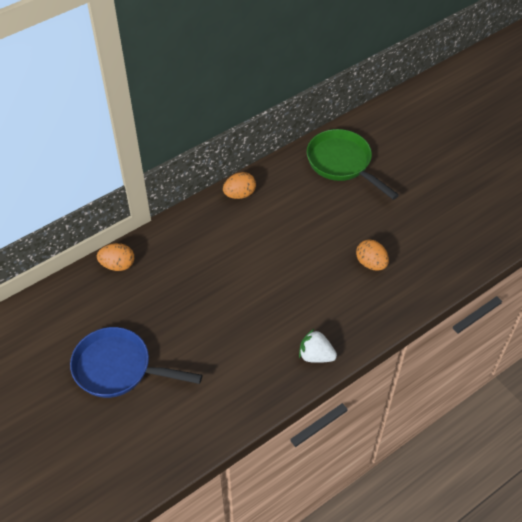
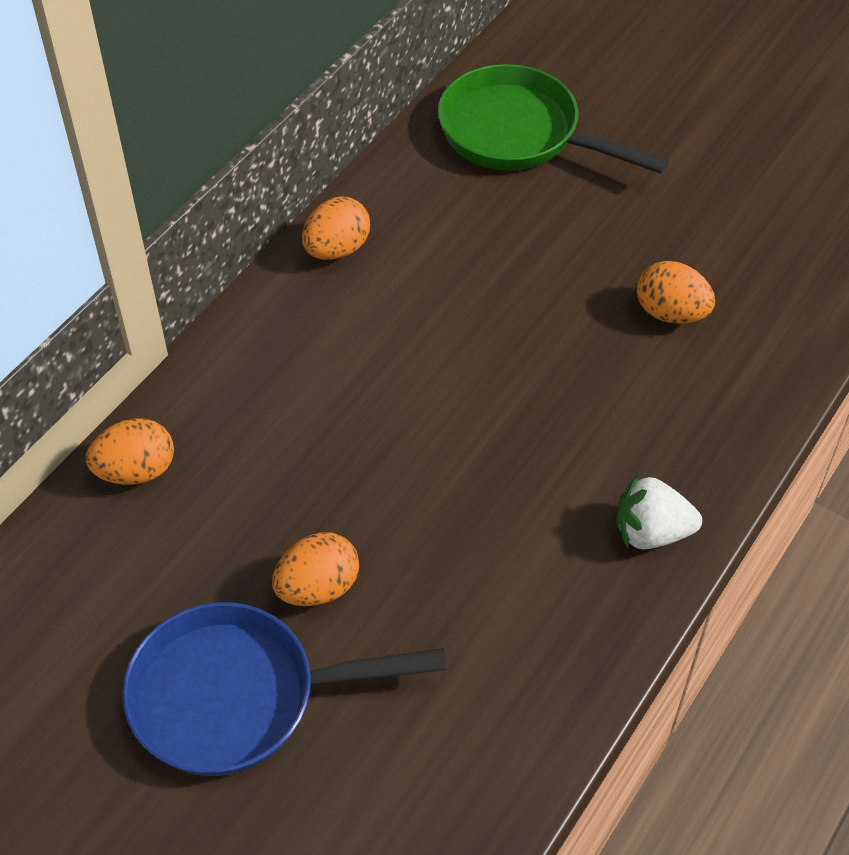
camera: 20 degrees left, 0 degrees up
none -> orange egg [272,532,359,606]

